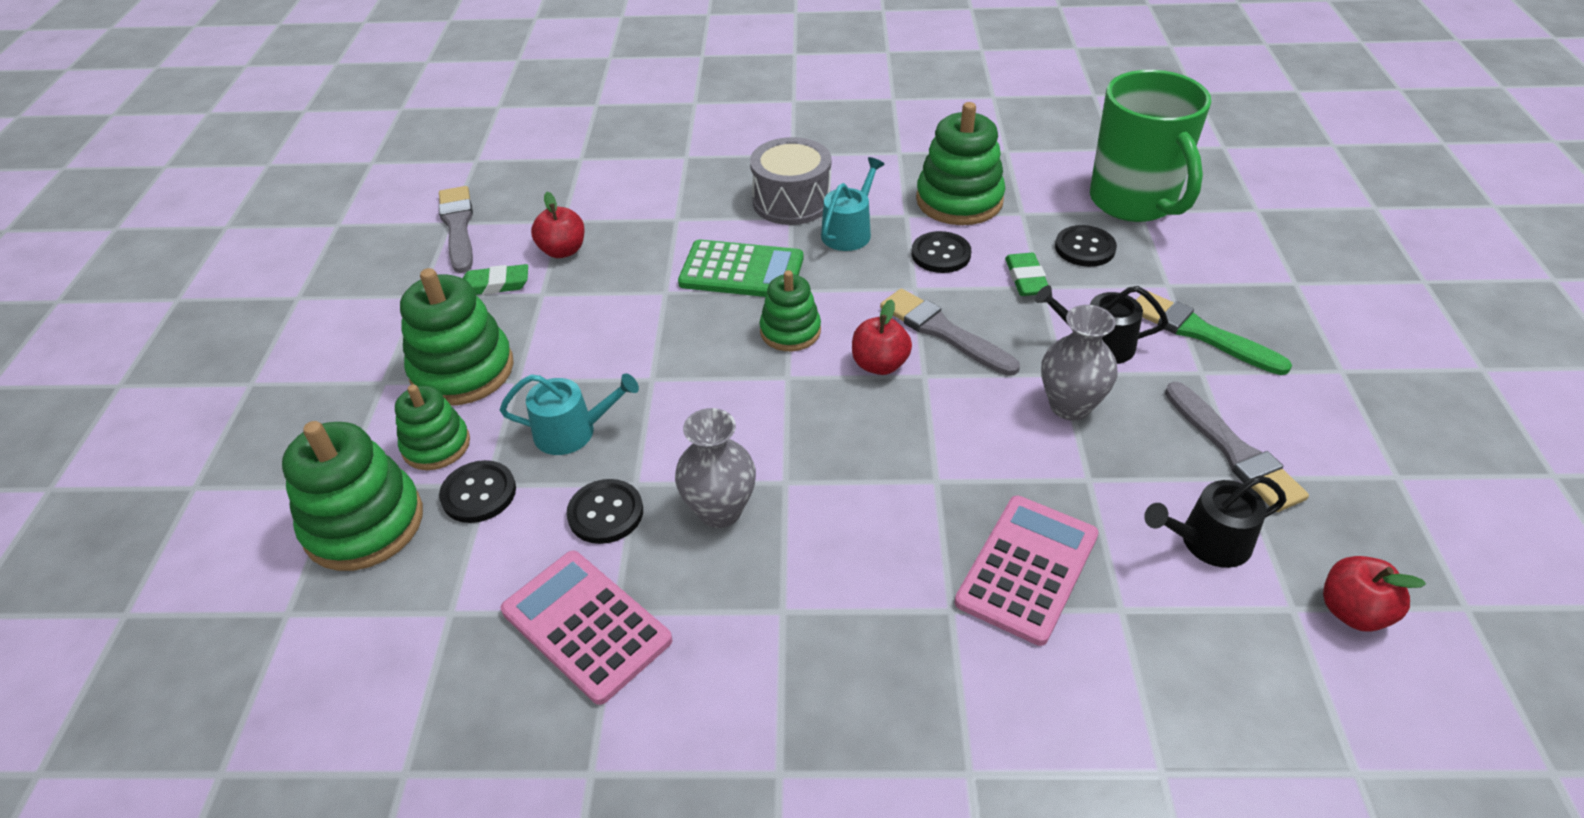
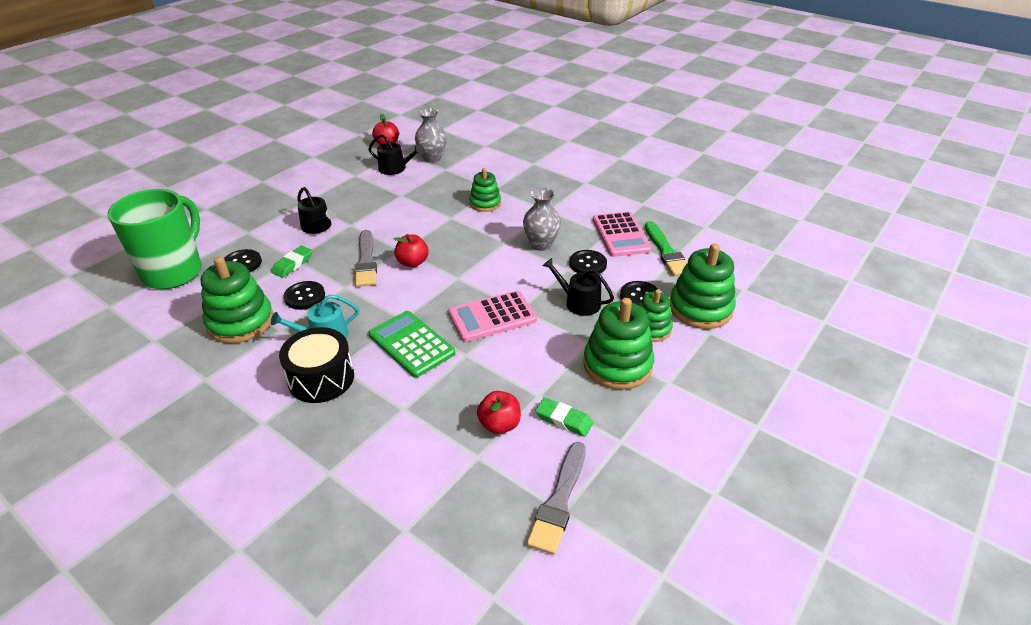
camera: 145 degrees left, 5 degrees down
turquoise watering can [500,373,639,455] -> black watering can [543,258,614,316]
grey drum [750,137,831,225] -> black drum [279,327,354,403]
green stacking toy [759,270,821,351] -> green stacking toy moved to [469,168,501,212]
pink calculator [955,496,1099,646] -> pink calculator moved to [448,290,537,342]
grey vase [1041,305,1117,420] -> grey vase moved to [415,108,447,163]
green brush [1136,291,1292,375] -> green brush moved to [645,221,687,276]
grey brush [1165,382,1309,512] -> none

